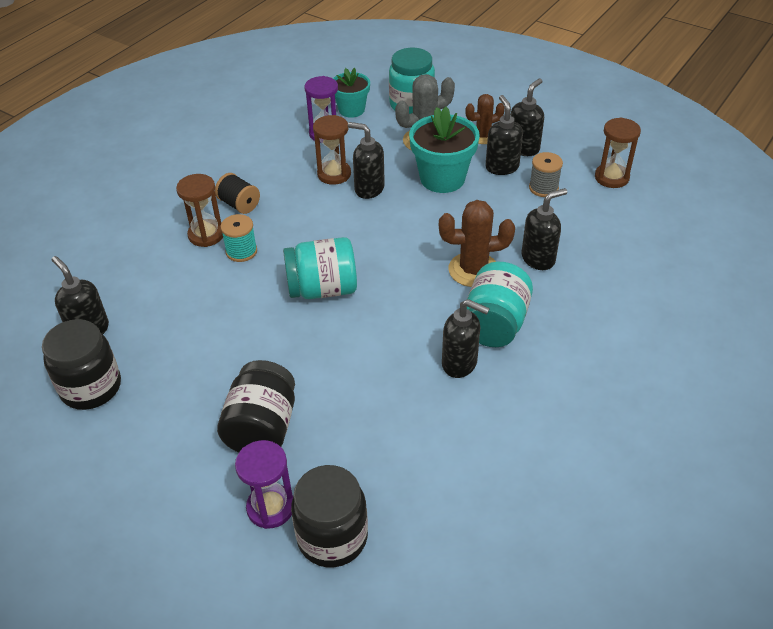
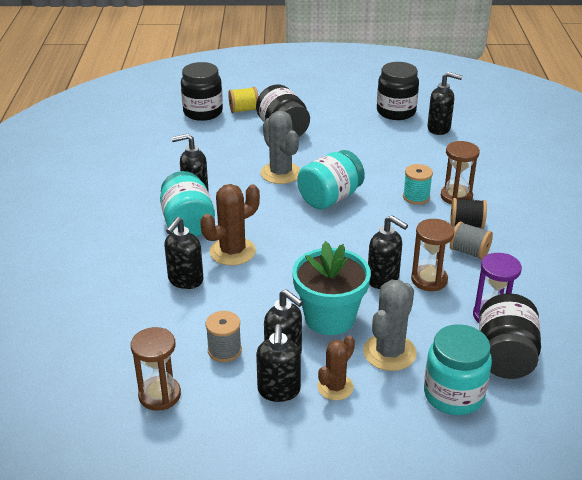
camera: 145 degrees right, 10 degrees down
purple hourglass [235,440,293,529] -> yellow spool [228,87,259,113]
turquoise flower pot [333,68,370,118] -> black jar [479,293,541,379]
black soap dispenser [348,122,385,199] -> black soap dispenser turned 45 degrees clockwise [368,215,408,289]
none -> grey cactus [261,111,301,184]
none -> grey spool [450,221,493,260]

